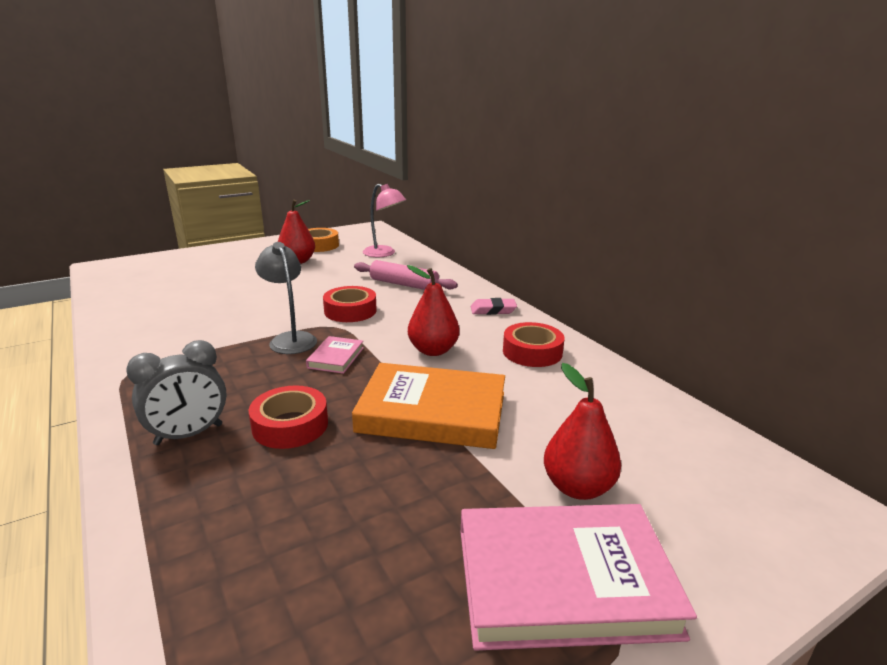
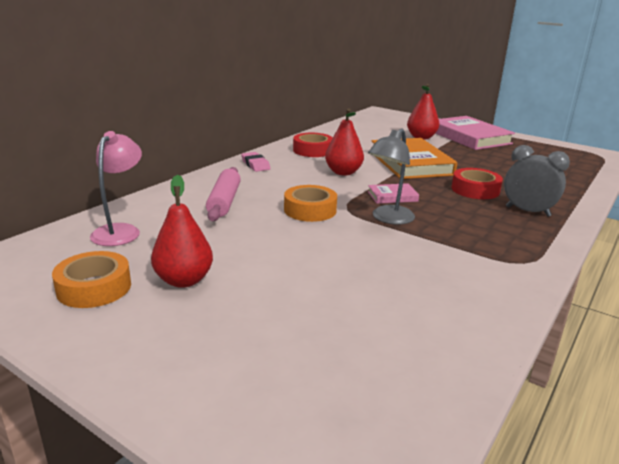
camera: 115 degrees left, 0 degrees up
red tape [323,286,377,322] -> orange tape [284,185,337,222]

